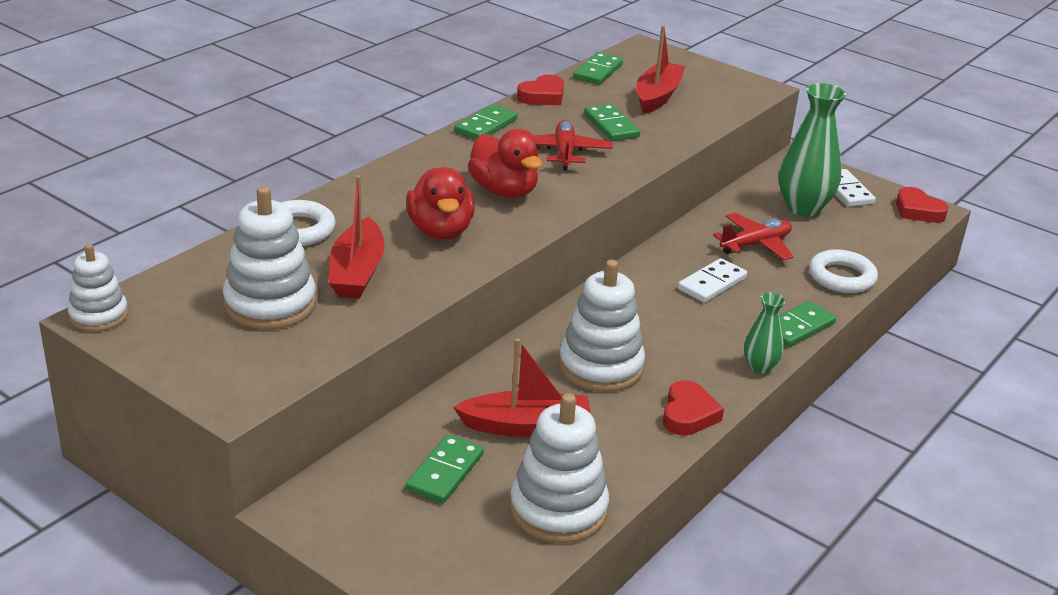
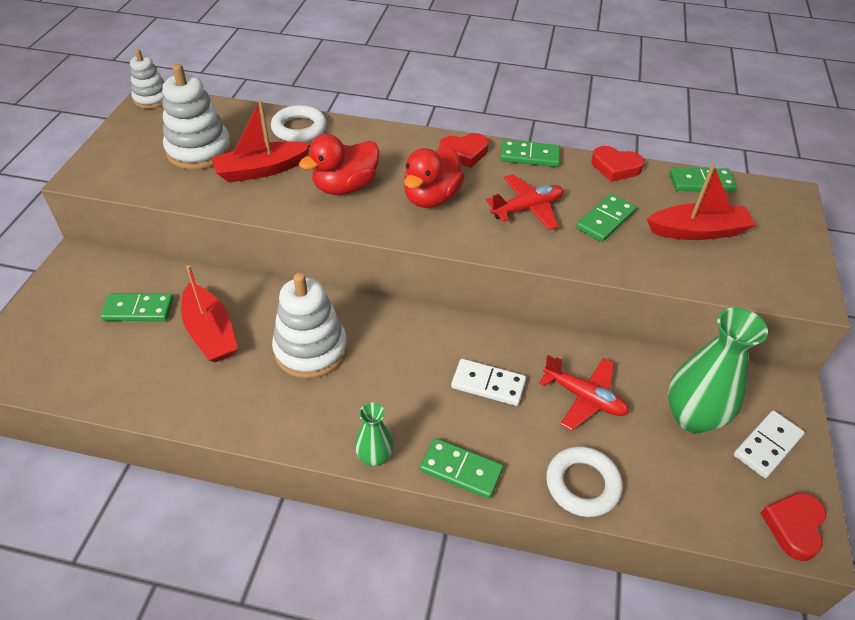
camera: 65 degrees right, 15 degrees up
white stacking toy [510,393,609,543] -> none
red heart [663,380,724,435] -> red heart moved to [439,133,489,168]

